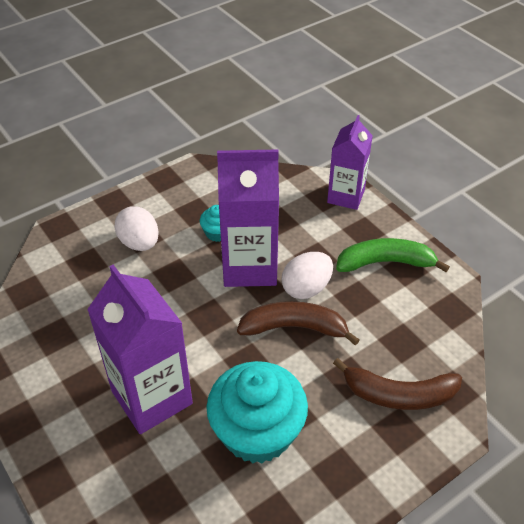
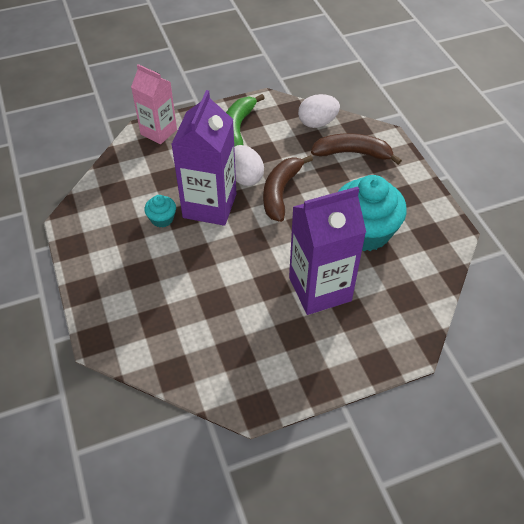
camera: 75 degrees left, 5 degrees up
white egg [114,206,159,251] -> white egg moved to [298,94,340,128]
purple carton [327,115,373,210] -> pink carton [131,64,177,144]
brown banana [333,358,462,410] -> brown banana turned 105 degrees counterclockwise [311,133,402,165]

